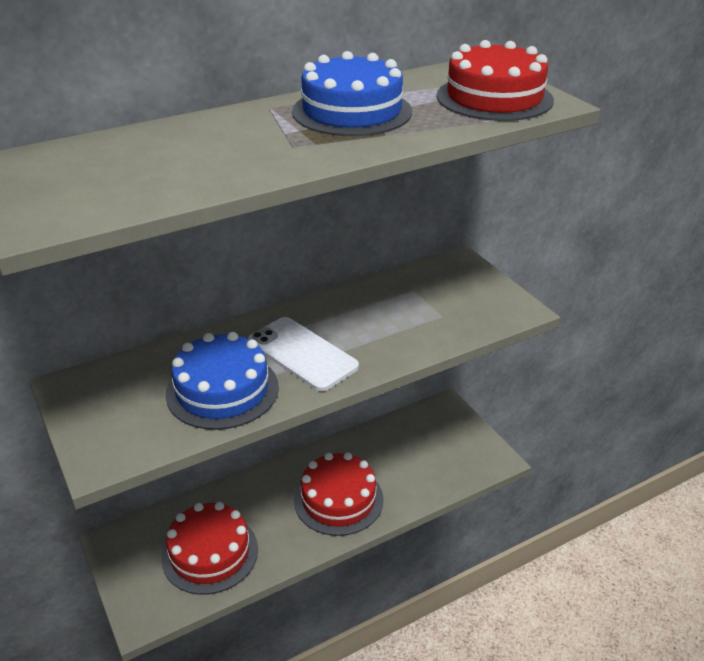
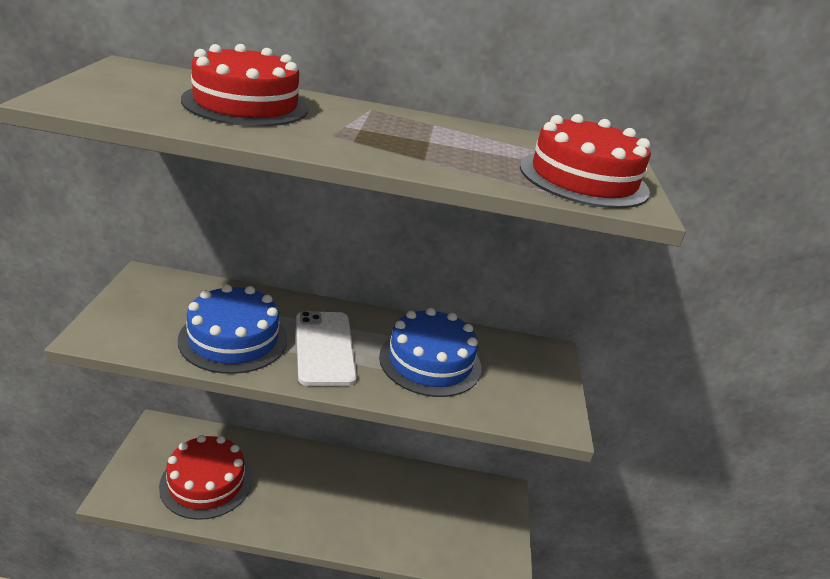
camera: 30 degrees right, 5 degrees down
blue cake [292,51,412,136] -> blue cake moved to [379,308,481,397]
red cake [294,452,384,536] -> red cake moved to [181,44,308,127]

